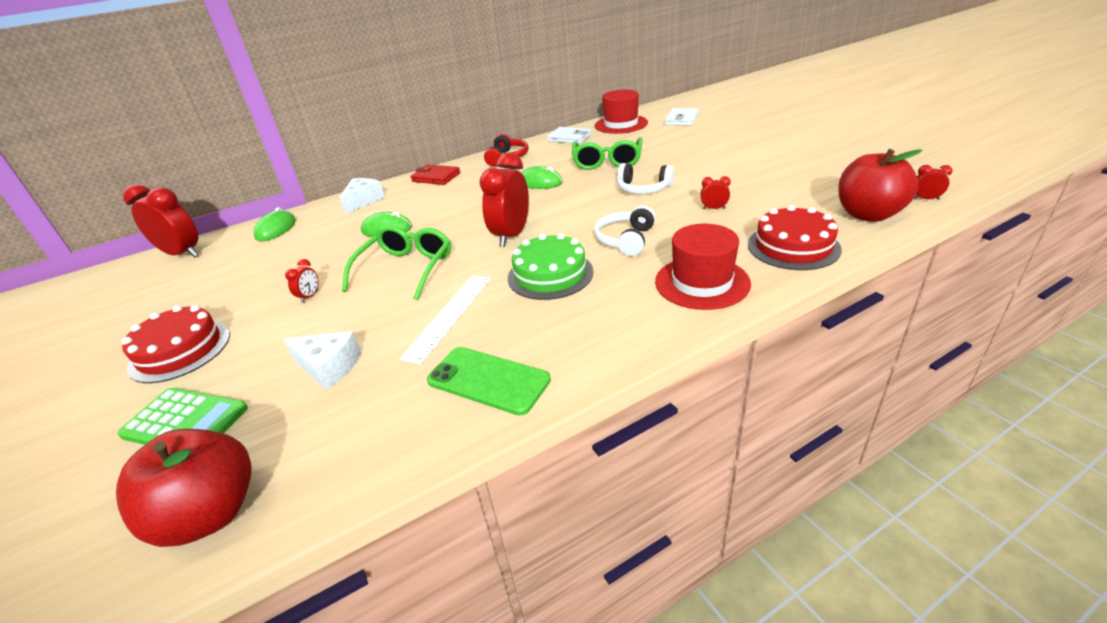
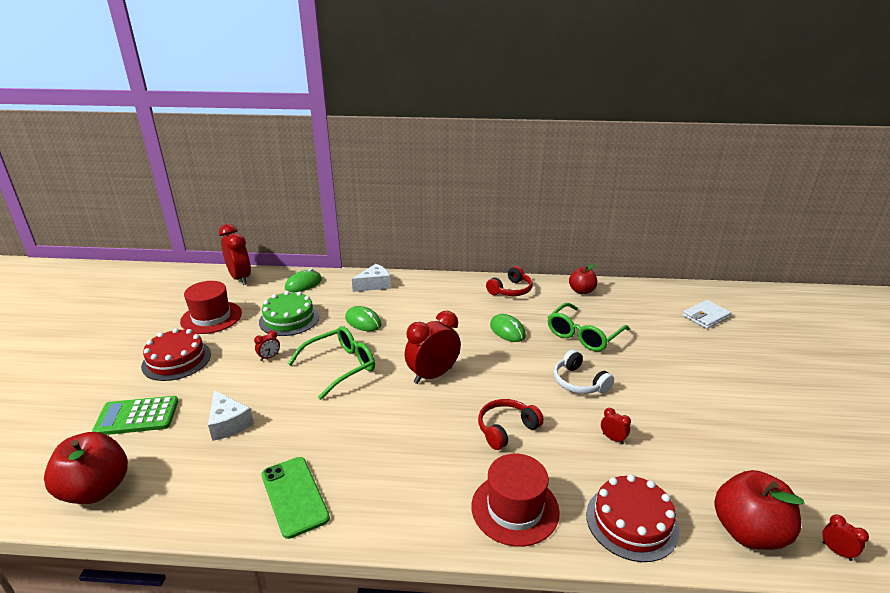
camera: 30 degrees right, 5 degrees down
green calculator [118,388,248,445] -> green calculator turned 120 degrees clockwise [92,396,178,435]
white ruler [400,275,491,364] -> none
red wallet [411,164,460,185] -> none
green cake [508,233,594,300] -> green cake moved to [259,291,319,336]
white wallet [547,127,591,144] -> red apple [569,264,598,294]
white headphones [594,206,656,256] -> red headphones [478,399,544,450]
red hat [595,90,648,134] -> red hat moved to [180,281,242,334]

